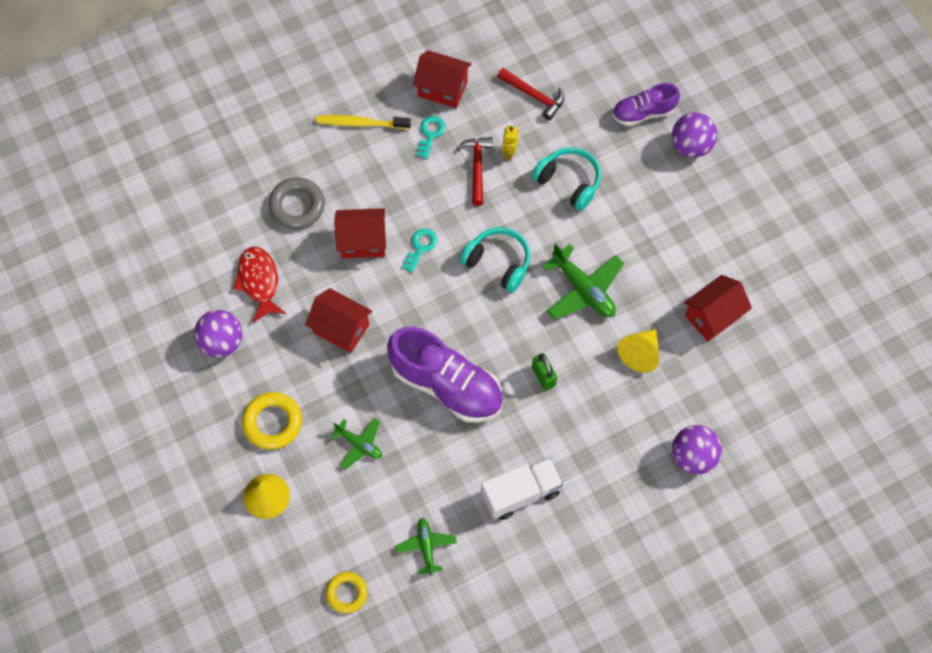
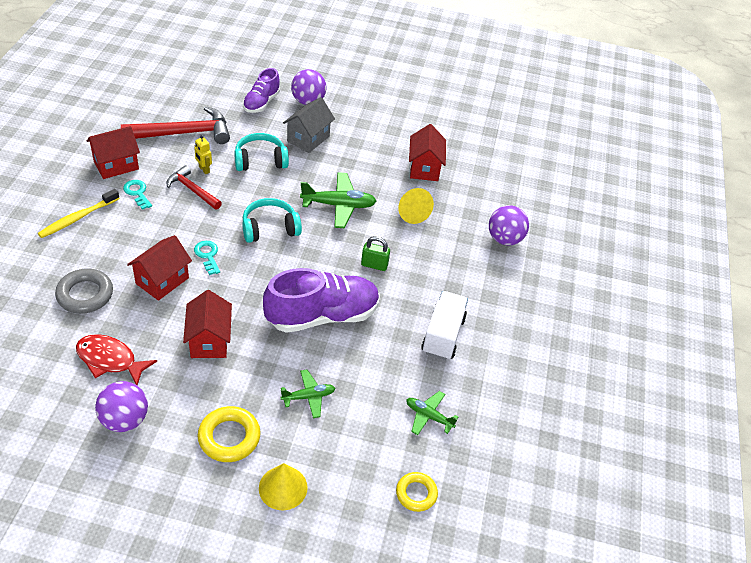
camera: 55 degrees left, 20 degrees down
red house [305,288,372,353] -> red house turned 75 degrees counterclockwise [183,290,232,358]
red hammer [497,68,564,120] -> red hammer [121,106,230,144], size x1.70
none -> grey house [283,97,335,153]

